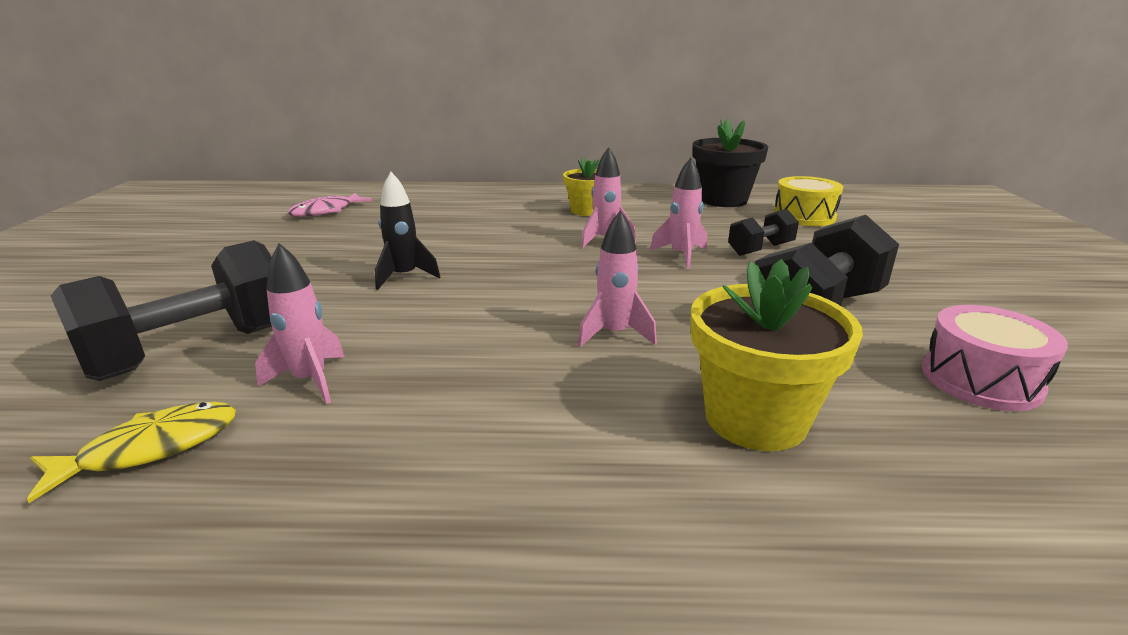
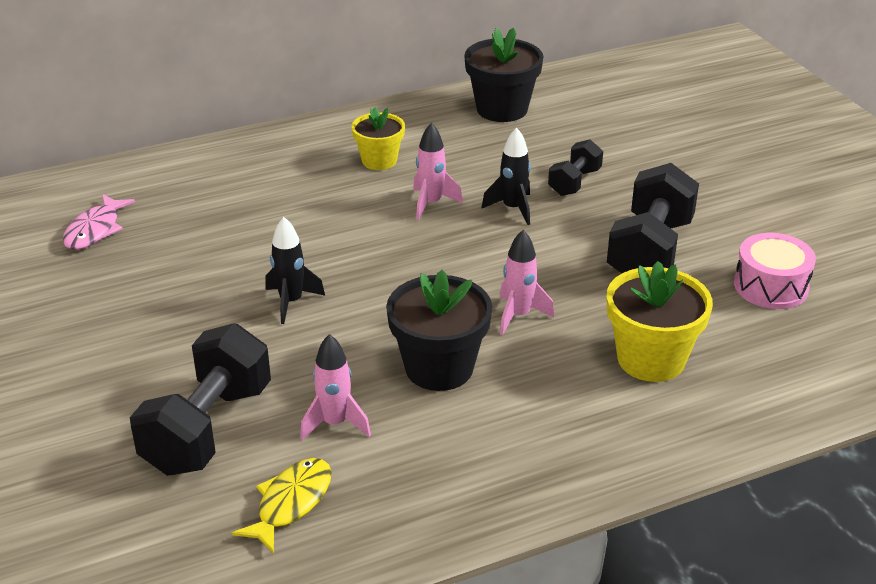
camera: 25 degrees left, 10 degrees up
pink rocket [650,158,707,269] -> black rocket [481,127,531,225]
yellow drum [774,176,843,226] -> none
none -> black flower pot [386,270,492,391]

